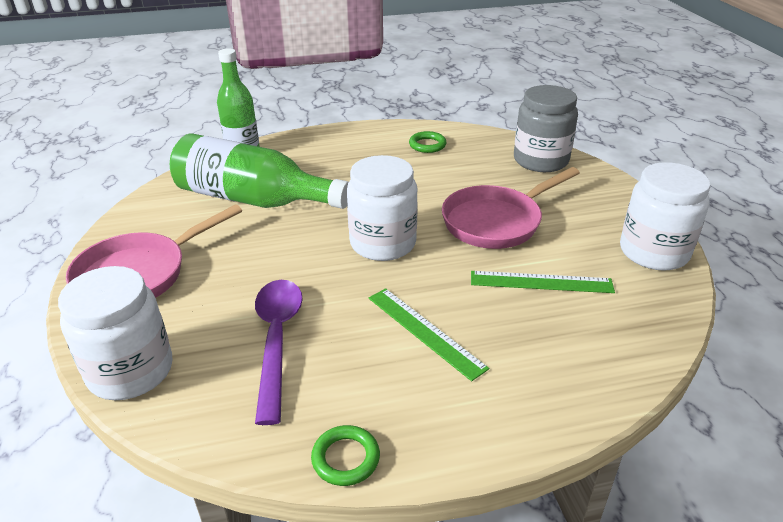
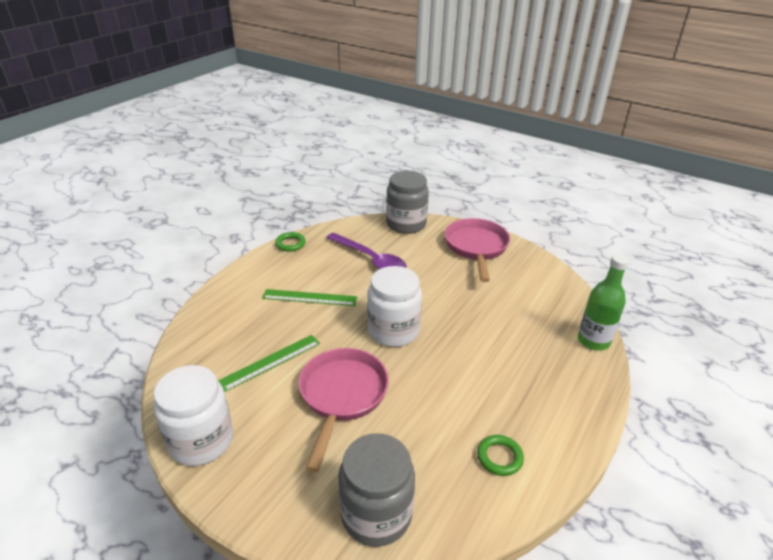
camera: 135 degrees right, 0 degrees up
white jar [58,266,172,400] -> grey jar [386,171,429,234]
green bottle [170,134,349,209] -> none

